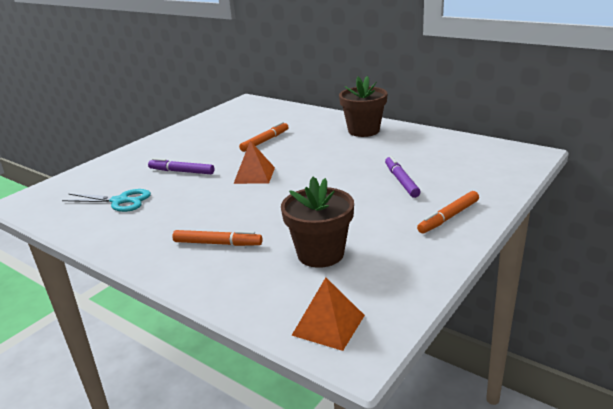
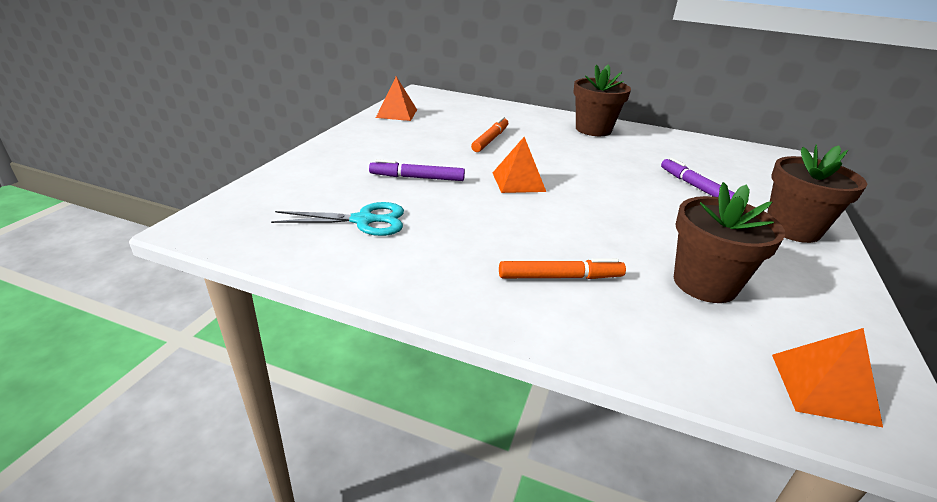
camera: 20 degrees left, 5 degrees up
orange marker [417,191,479,233] -> brown flower pot [767,145,867,243]
none -> orange pyramid [376,76,417,121]

